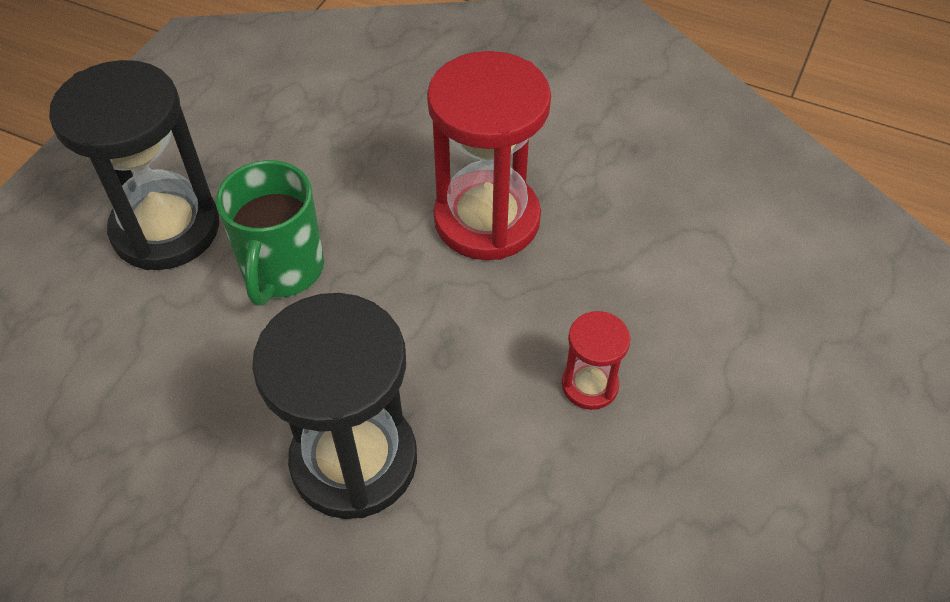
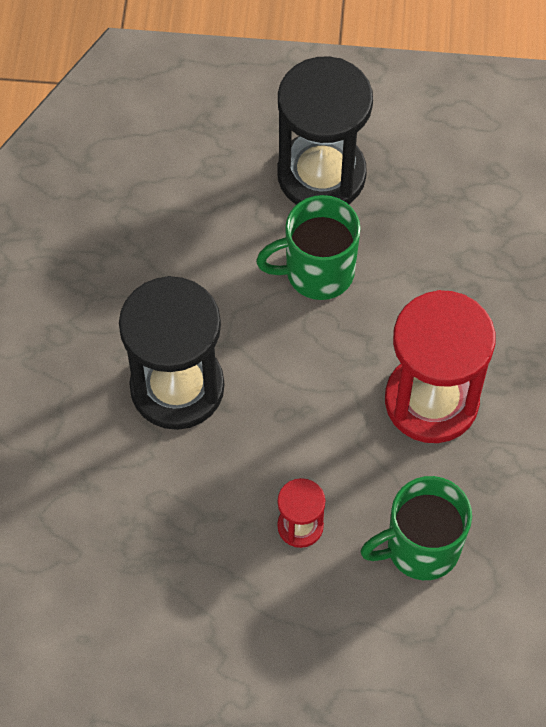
camera: 70 degrees right, 10 degrees up
none -> green mug [360,476,472,580]

